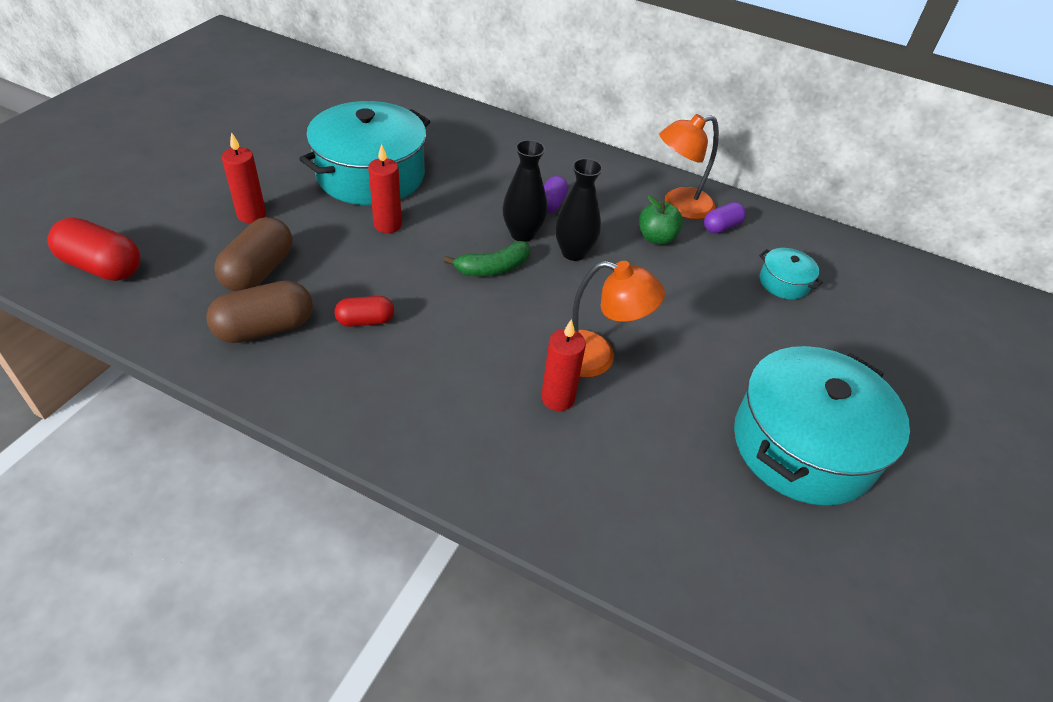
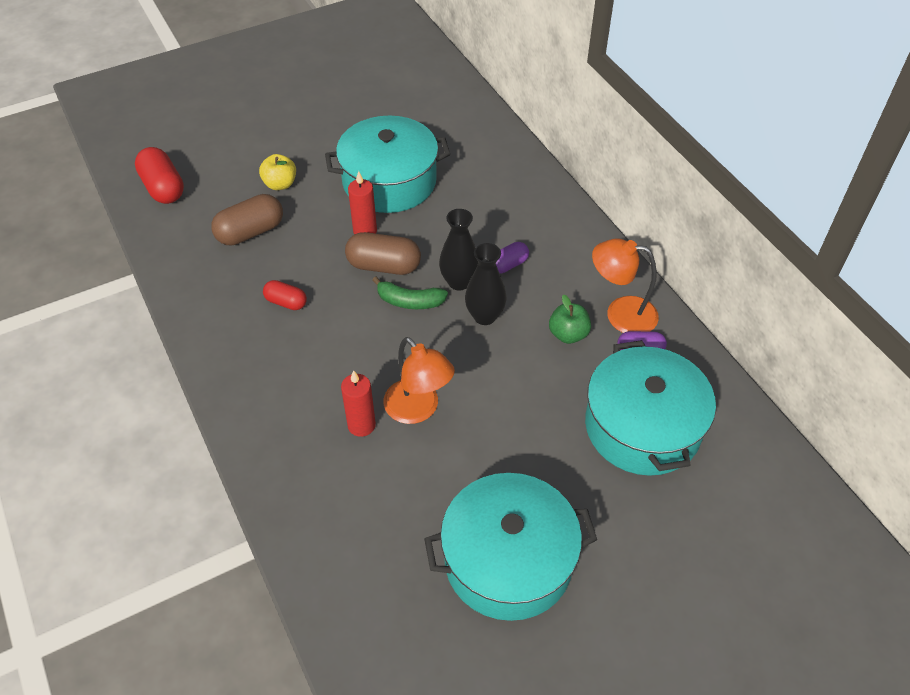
camera: 40 degrees right, 5 degrees up
brown capsule [206,280,313,343] -> brown capsule moved to [345,232,421,275]
red candle [222,132,266,223] -> yellow apple [259,154,296,190]
turquoise pot [759,248,823,300] -> turquoise pot [585,340,716,476], size x2.30

